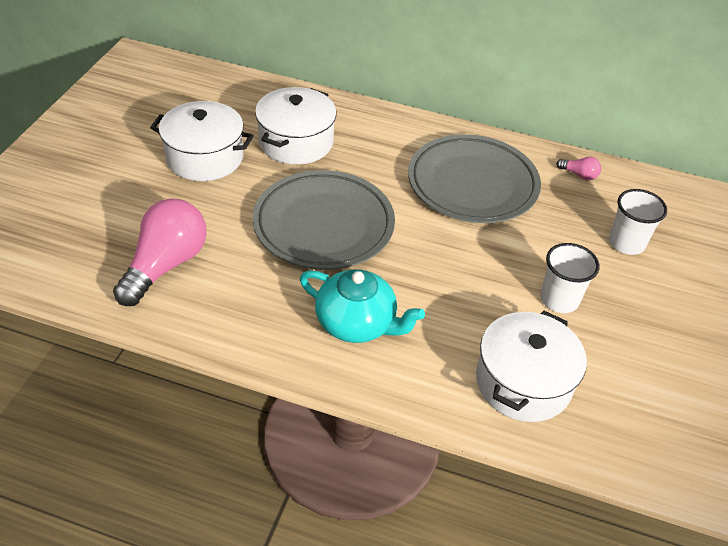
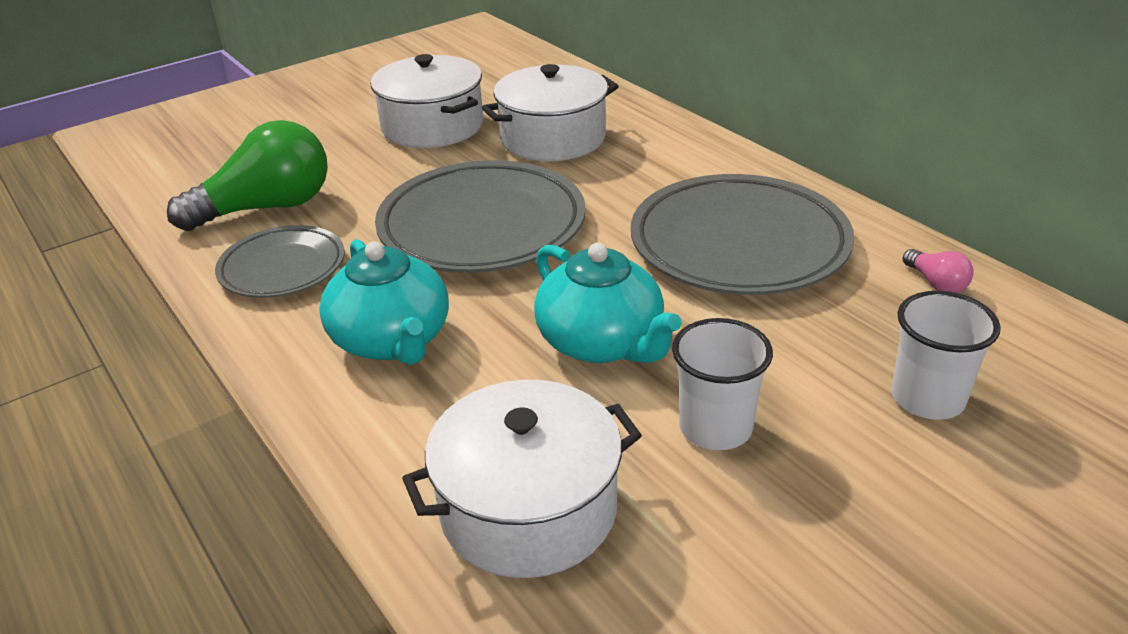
camera: 40 degrees right, 10 degrees down
pink light bulb [113,199,207,306] -> green light bulb [167,120,328,231]
none -> grey plate [215,225,345,298]
none -> turquoise teapot [534,243,682,363]

